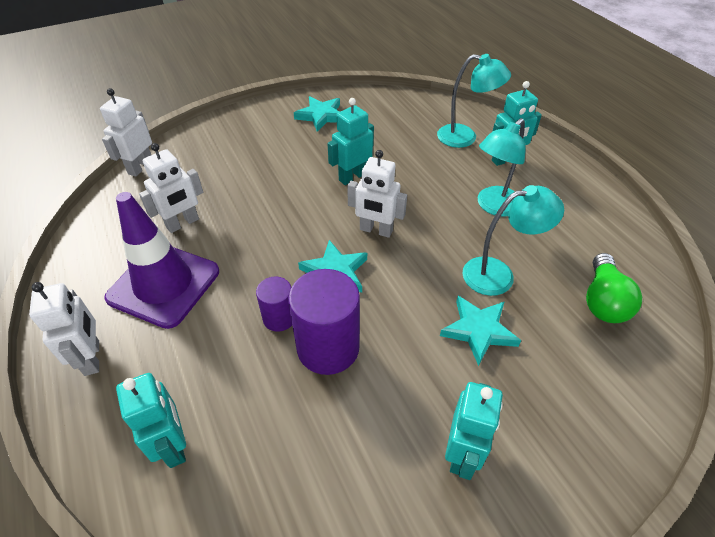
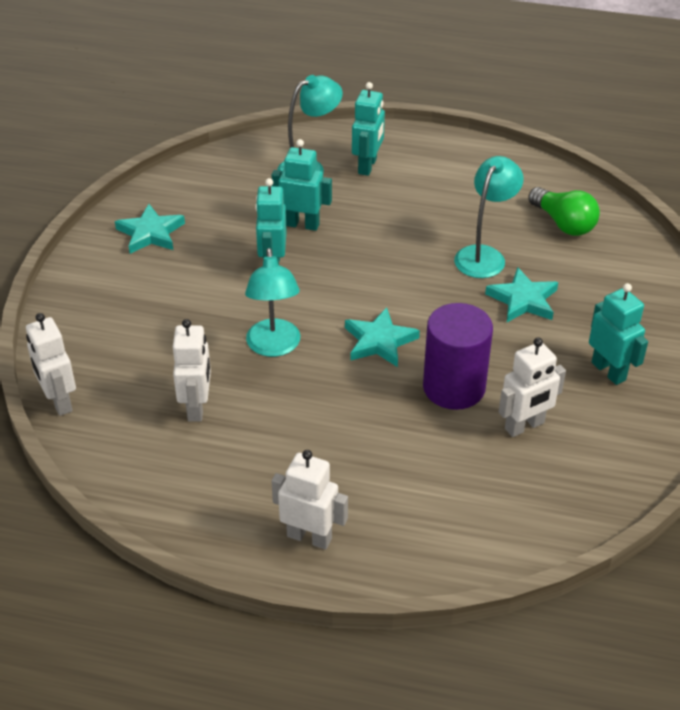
camera: 50 degrees left, 5 degrees down
purple traffic cone [104,192,219,329] -> none
turquoise robot [116,373,186,468] -> turquoise robot moved to [272,139,332,231]
purple cylinder [256,277,292,332] -> none
white robot [347,150,407,238] -> white robot moved to [499,337,566,437]
turquoise lamp [478,118,526,217] -> turquoise lamp moved to [245,248,300,357]

